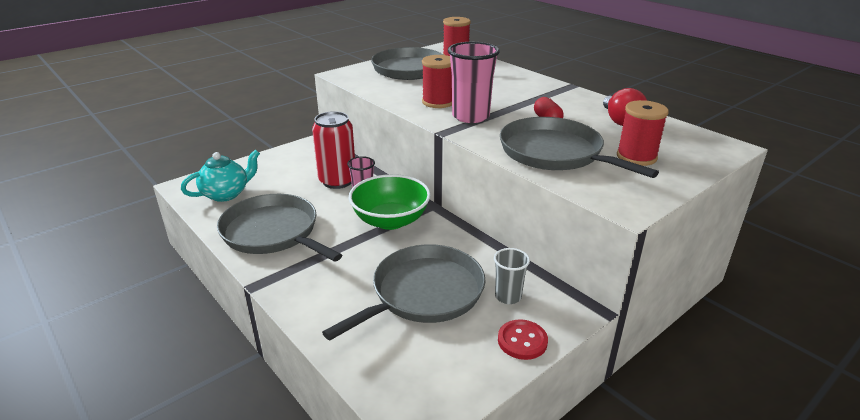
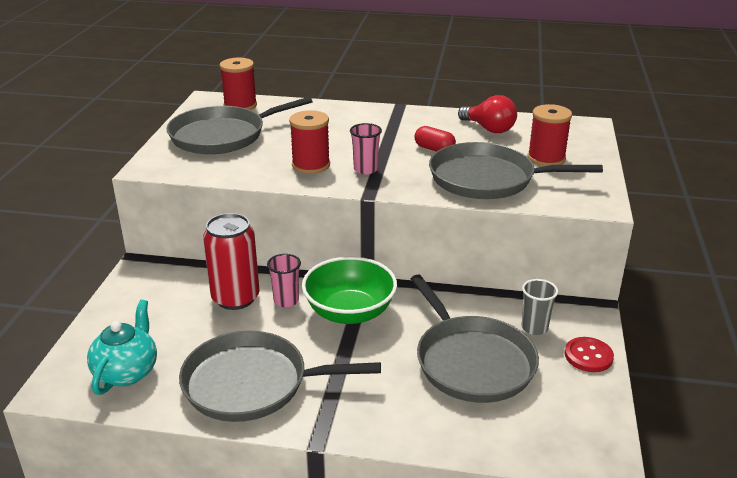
camera: 40 degrees left, 0 degrees up
grey pan [322,244,486,341] -> grey pan turned 150 degrees clockwise [411,275,539,403]
pink cup [448,42,500,123] -> pink cup [350,123,382,175], size x0.57

